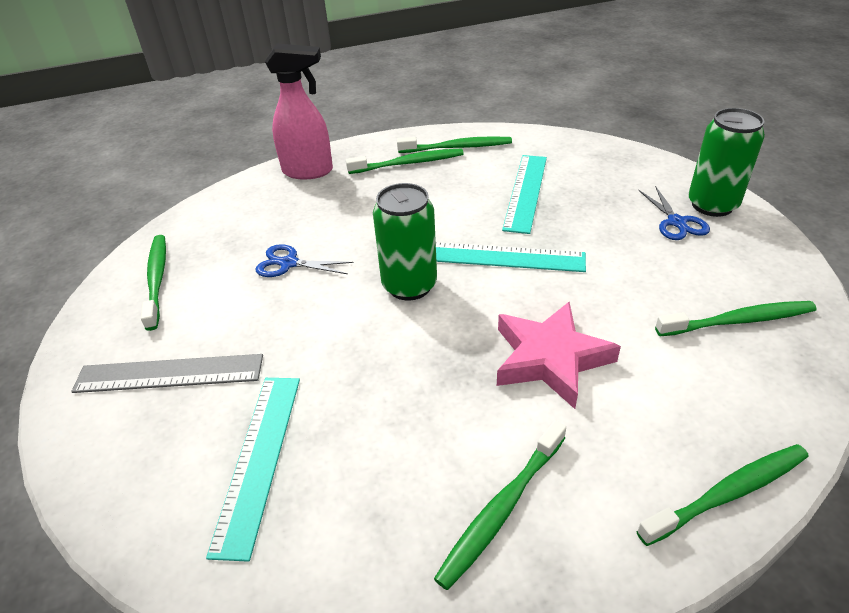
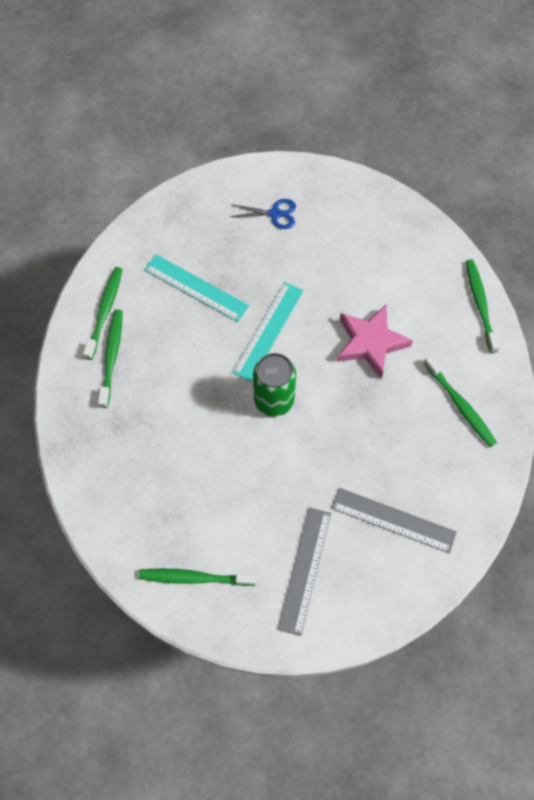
camera: 75 degrees left, 25 degrees up
turquoise ruler [206,378,300,562] -> grey ruler [331,488,457,553]
blue scissors [256,244,354,277] -> none
pink spray bottle [265,44,333,179] -> none
green toothbrush [655,301,817,336] -> none
green can [688,108,765,217] -> none

